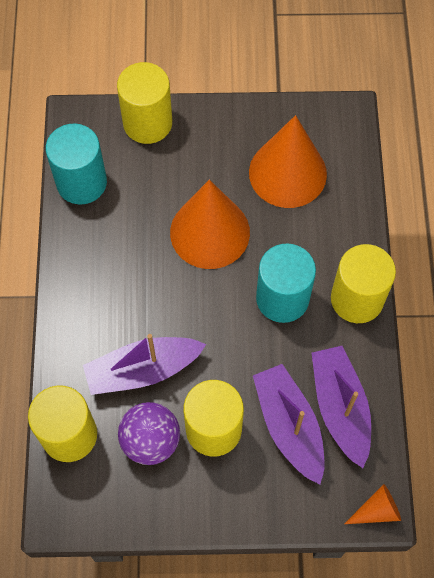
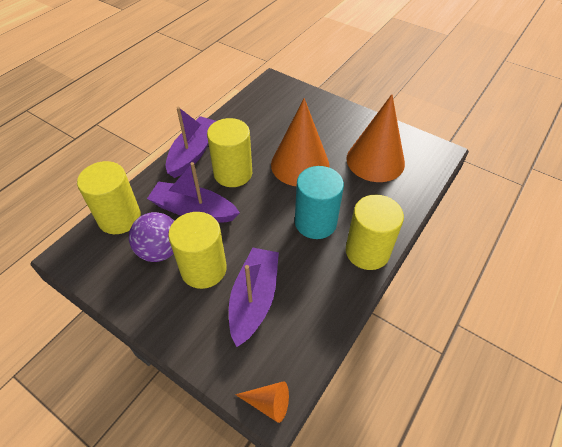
camera: 35 degrees right, 15 degrees down
turquoise cylinder [46,124,107,205] -> none
yellow cylinder [117,62,172,144] -> yellow cylinder moved to [207,118,252,187]
purple boat [312,346,371,468] -> purple boat moved to [166,107,216,178]

